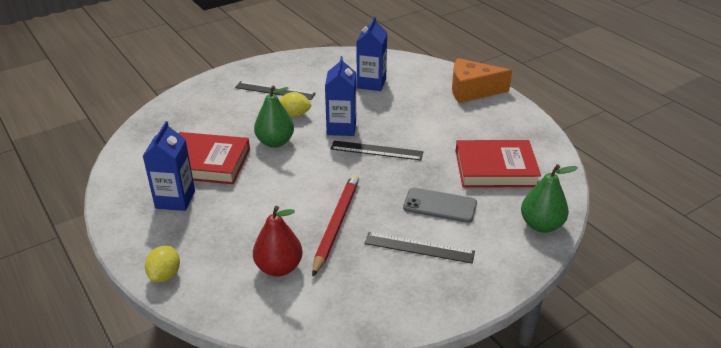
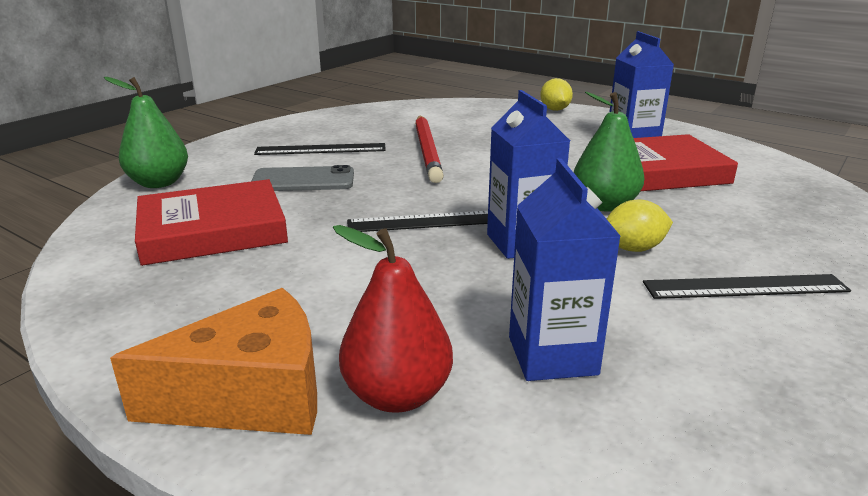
camera: 160 degrees right, 10 degrees down
red pear [253,206,303,277] -> red pear moved to [333,225,453,413]

